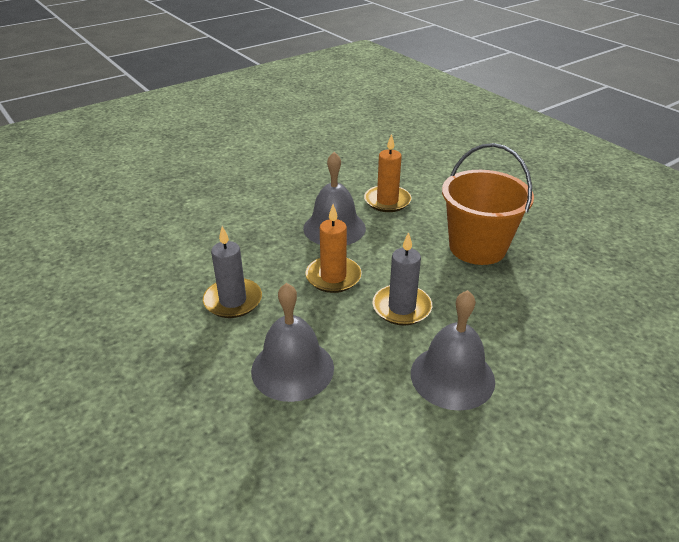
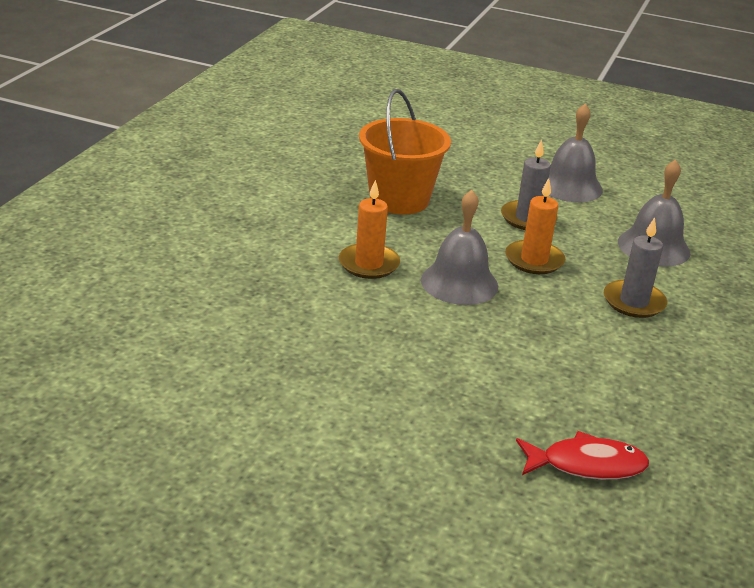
camera: 125 degrees left, 5 degrees down
none -> red fish [516,431,649,480]

